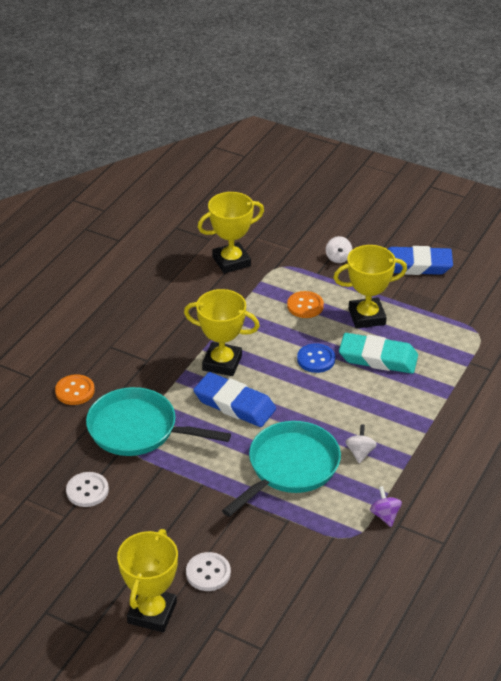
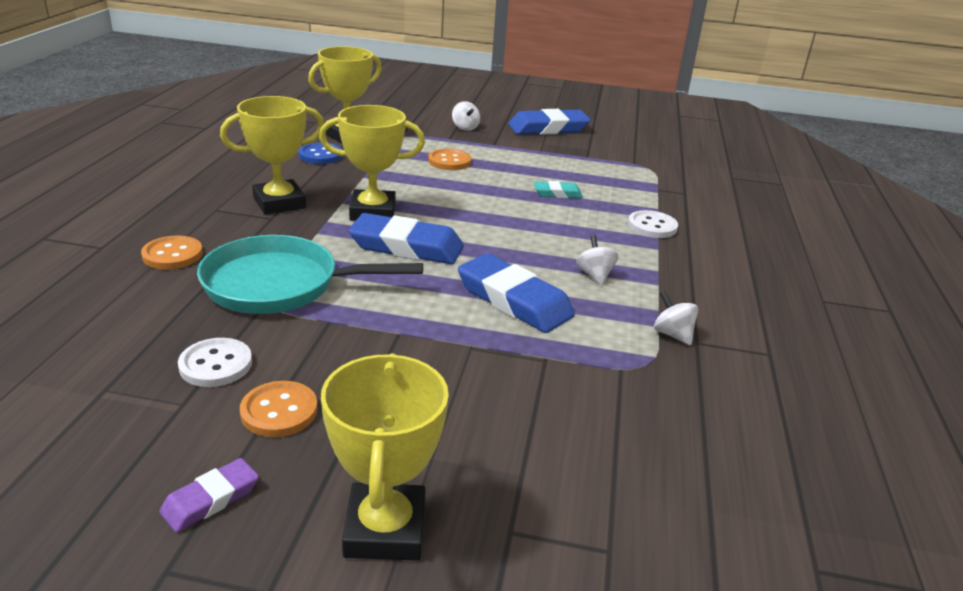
camera: 20 degrees left, 10 degrees down
white button [186,552,231,591] -> white button moved to [628,210,678,238]
turquoise pan [222,421,341,517] -> blue eraser [458,253,575,333]
blue button [297,343,335,373] -> blue button moved to [299,143,343,164]
yellow trophy [333,245,407,328] -> yellow trophy moved to [220,96,324,215]
turquoise eraser [339,333,418,374] -> turquoise eraser [534,181,583,198], size x0.53
purple spinning top [370,486,402,527] -> white spinning top [654,291,698,345]
none -> purple eraser [159,458,259,532]
none -> orange button [240,381,318,437]

